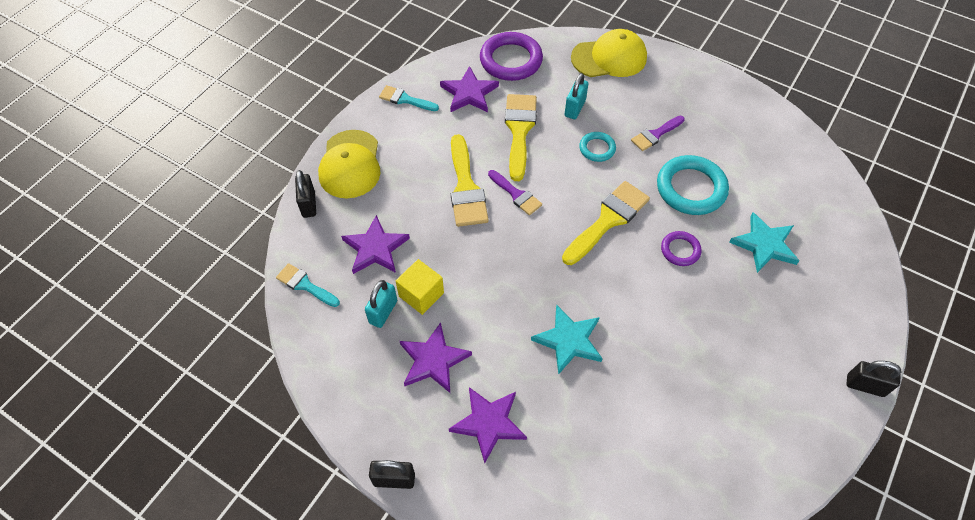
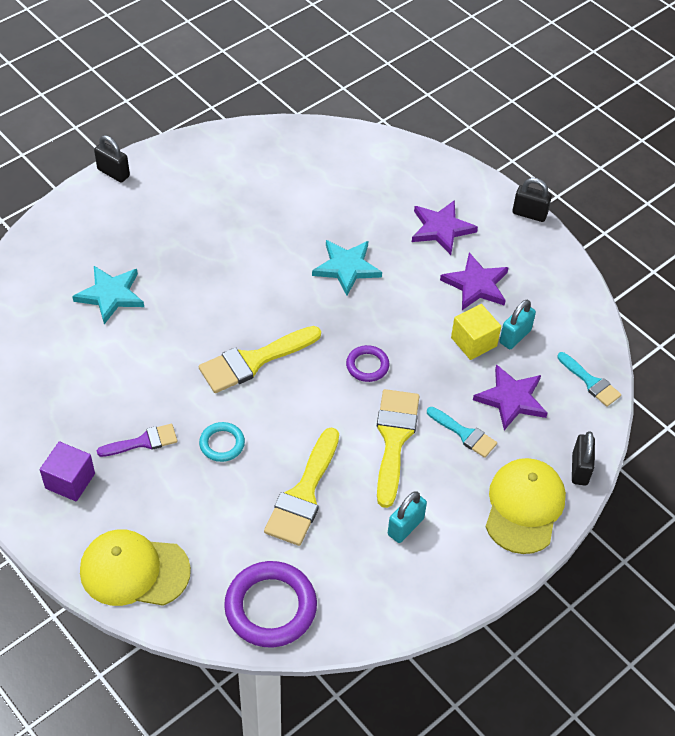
camera: 165 degrees left, 5 degrees down
turquoise brush [379,85,439,111] -> turquoise brush moved to [427,407,497,458]
purple star [440,66,499,112] -> none
purple brush [488,170,542,215] -> none
turquoise padlock [564,73,589,119] -> turquoise padlock moved to [388,491,427,543]
turquoise ring [657,155,729,215] -> none
purple ring [661,231,702,266] -> purple ring moved to [346,345,389,382]
none -> purple cube [40,441,95,502]

